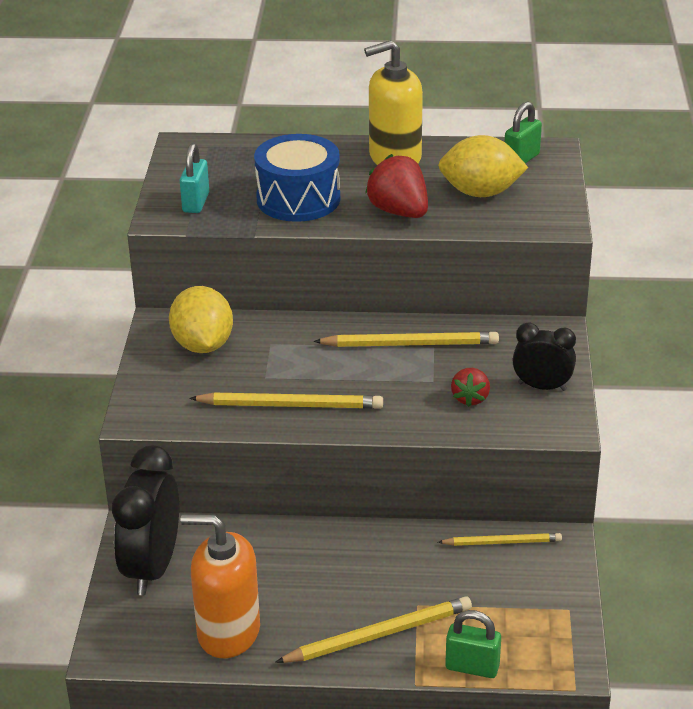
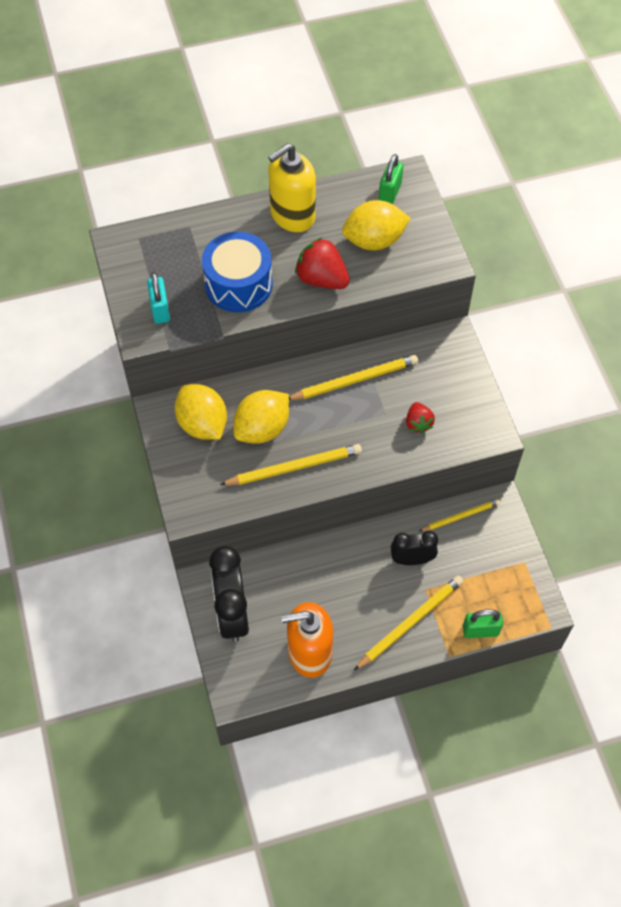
camera: 20 degrees left, 25 degrees up
black clock [513,322,576,391] -> black clock moved to [391,531,438,565]
none -> yellow lemon [233,390,289,444]

